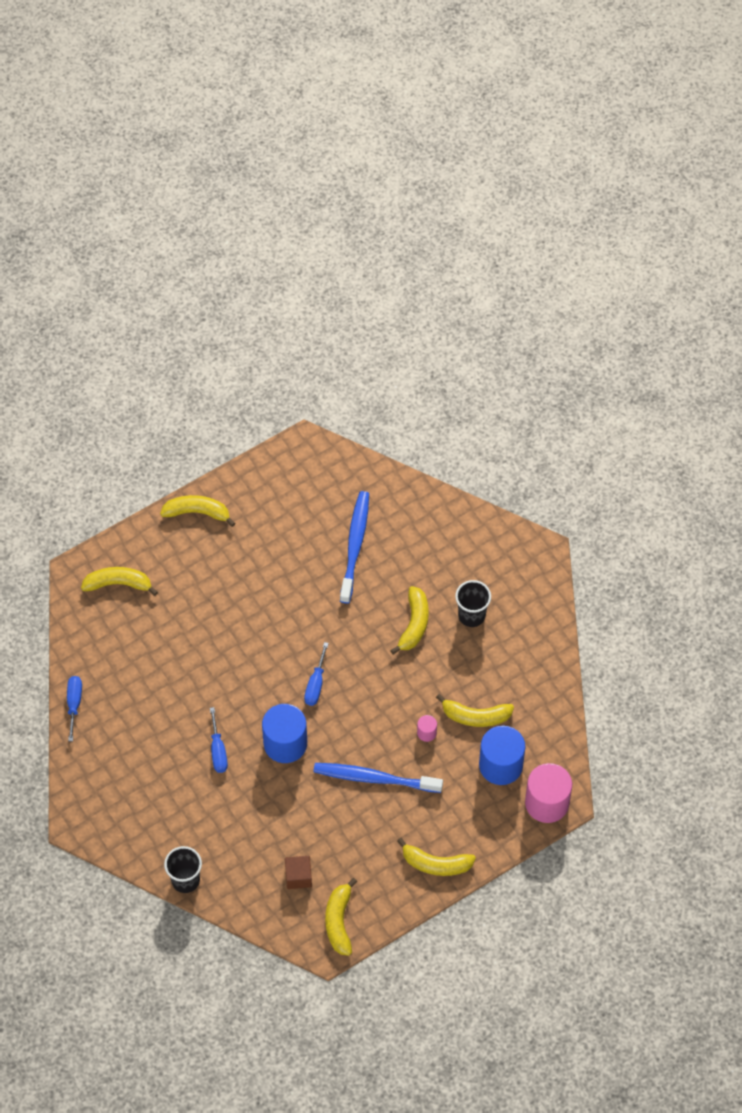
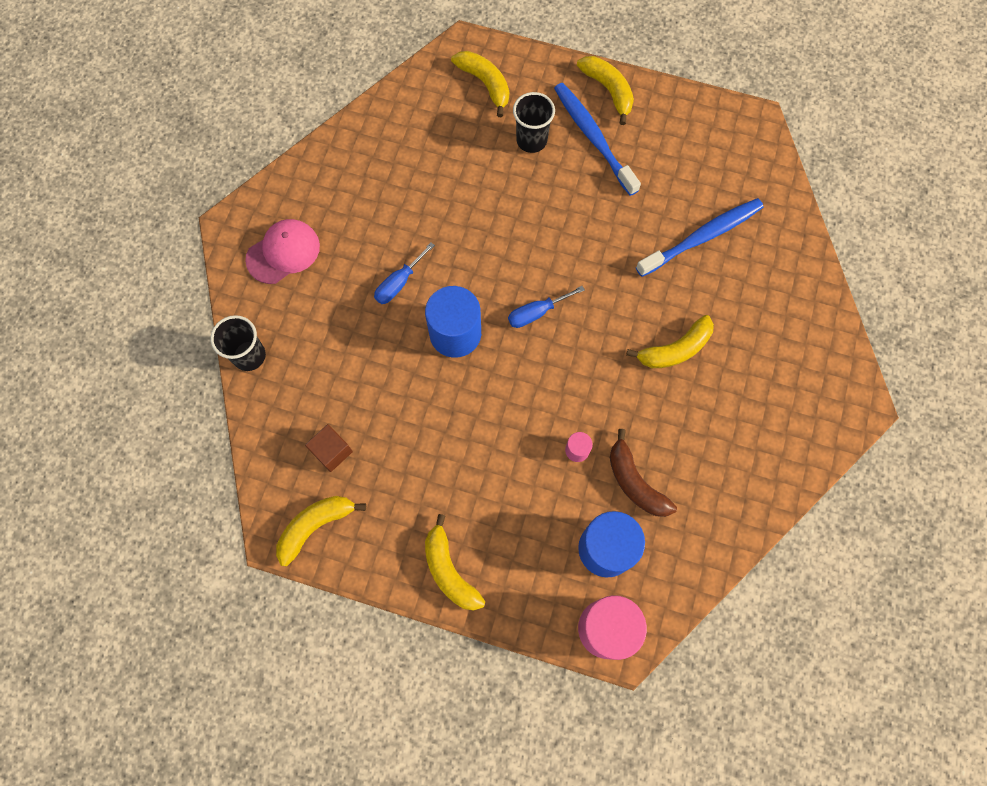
camera: 50 degrees right, 10 degrees up
blue screwdriver [67,676,82,742] -> none
blue toothbrush [313,763,443,793] -> blue toothbrush moved to [554,83,641,196]
yellow banana [436,694,514,727] -> brown banana [610,429,677,517]
black cup [455,580,491,627] -> black cup moved to [513,92,555,153]
none -> pink cap [245,219,320,284]

